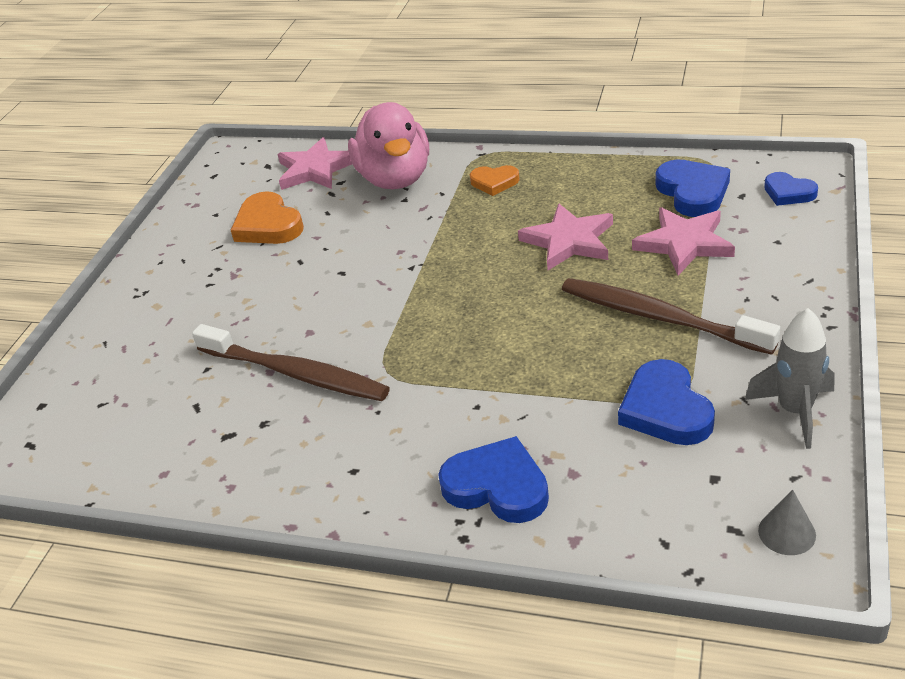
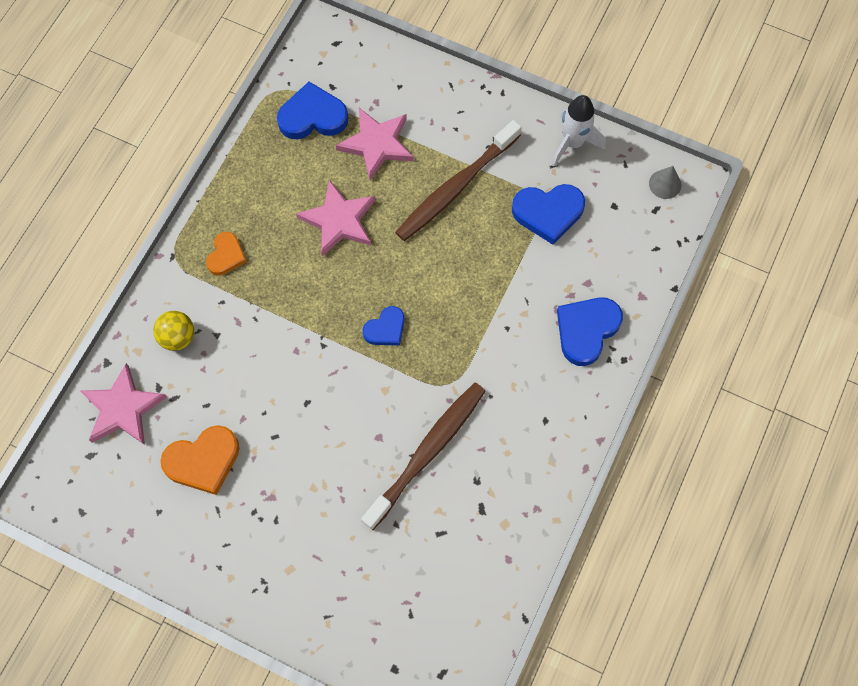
camera: 85 degrees left, 30 degrees up
pink duck [348,102,429,189] -> yellow ball [153,311,194,351]
grey rocket [745,308,835,449] -> white rocket [552,95,606,166]
blue heart [764,172,818,206] -> blue heart moved to [363,306,405,346]

